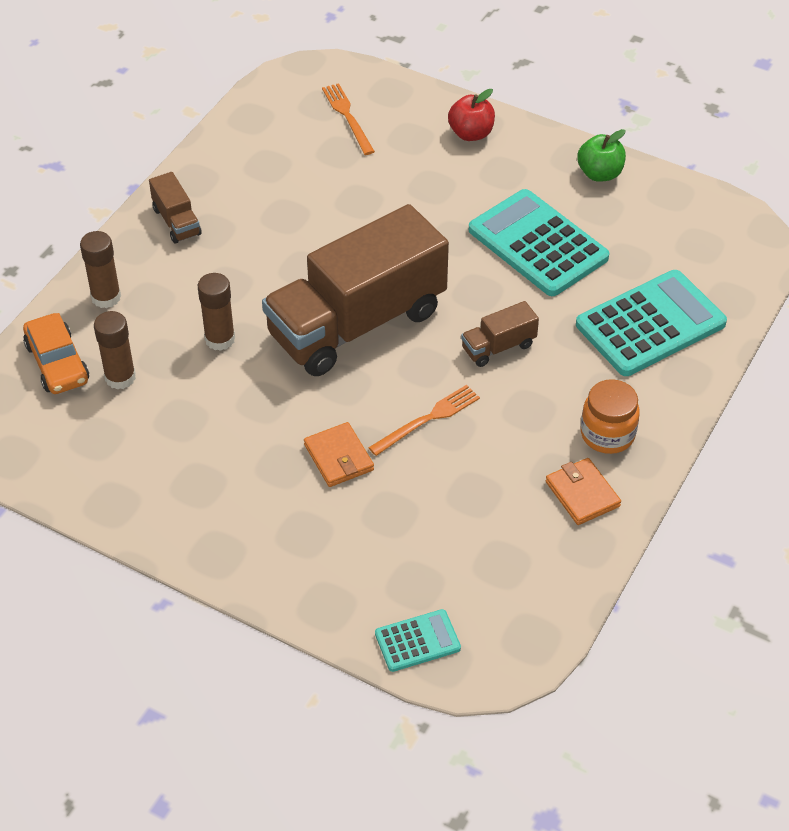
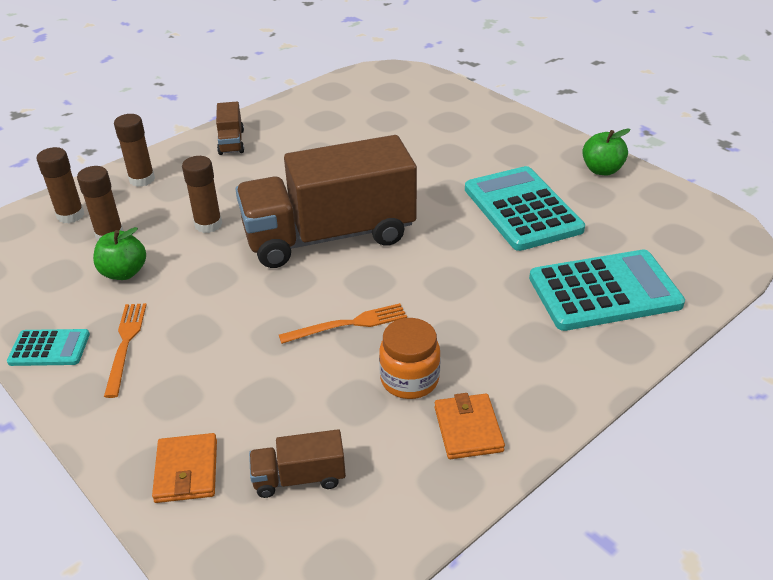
camera: 20 degrees right, 10 degrees down
orange car [23,313,89,394] -> brown glue stick [37,147,84,223]
orange wallet [304,422,374,487] -> orange wallet moved to [152,433,217,503]
orange fork [322,83,375,155] -> orange fork moved to [104,303,147,398]
turquoise calculator [375,609,461,672] -> turquoise calculator moved to [7,329,90,366]
red apple [448,89,495,141] -> none
brown truck [461,301,539,367] -> brown truck moved to [249,429,346,498]
orange jar [581,379,640,454] -> orange jar moved to [379,318,441,399]
none -> green apple [93,227,146,280]

